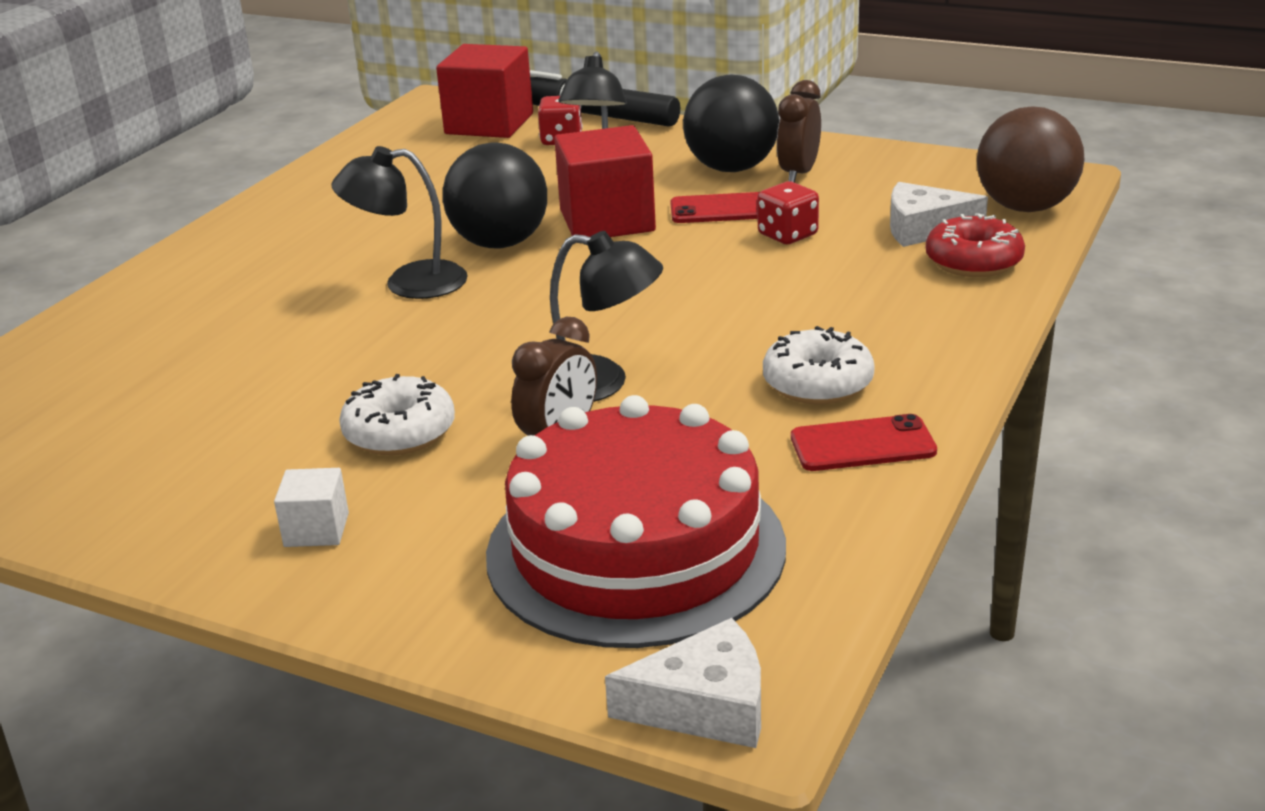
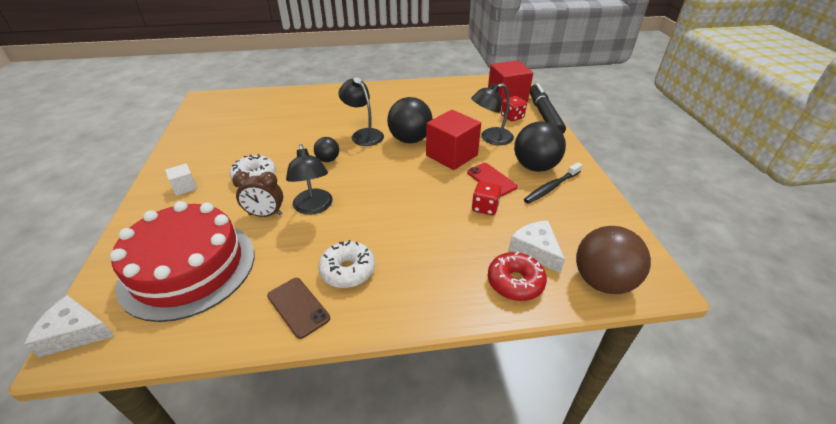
camera: 55 degrees right, 10 degrees up
white cheese [605,618,761,748] -> white cheese turned 135 degrees clockwise [24,295,114,358]
brown clock [777,80,821,183] -> black toothbrush [524,162,583,204]
red phone [791,414,937,471] -> brown phone [267,278,330,339]
none -> black ball [314,137,339,162]

